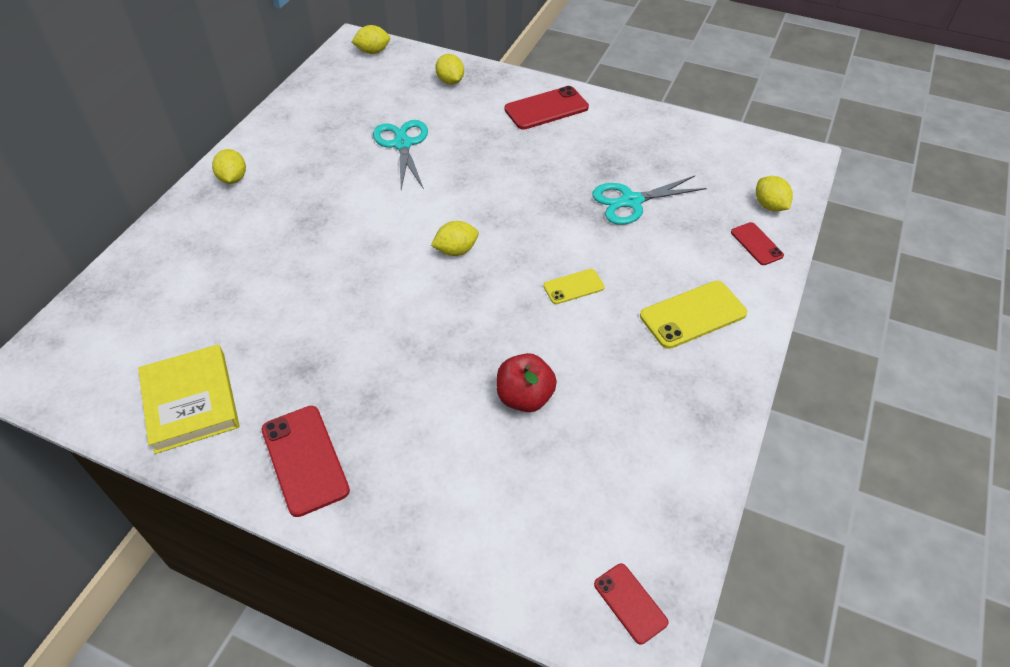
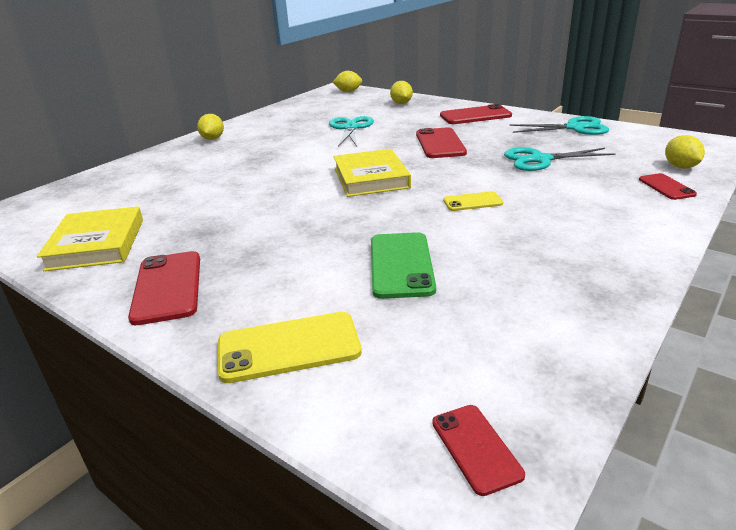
camera: 15 degrees right, 20 degrees down
yellow lemon [431,221,479,256] -> yellow book [333,149,411,197]
red apple [497,353,557,412] -> green phone [371,232,436,299]
yellow phone [640,281,747,349] -> yellow phone moved to [218,312,362,383]
none -> red phone [416,127,467,158]
none -> turquoise scissors [509,116,609,135]

